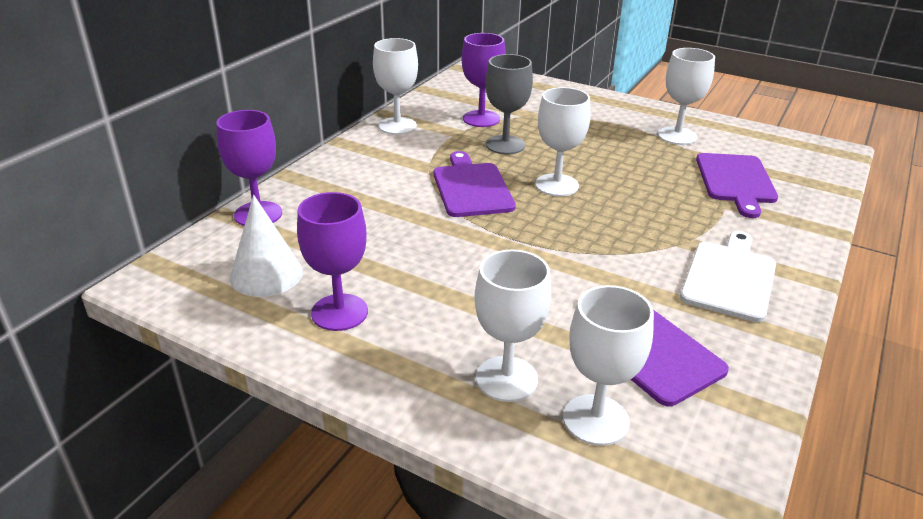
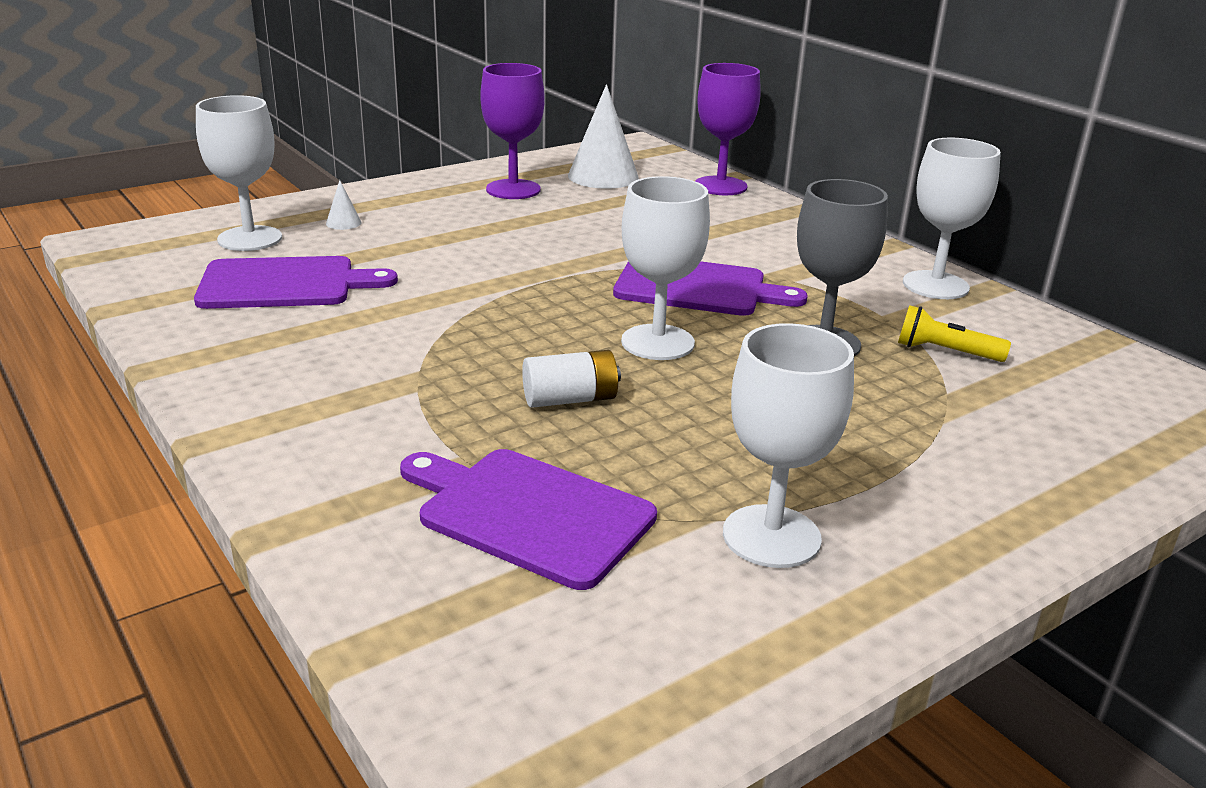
camera: 115 degrees right, 5 degrees down
purple goblet [462,33,506,127] -> yellow flashlight [898,305,1011,362]
white goblet [475,250,551,402] -> white cone [326,180,362,230]
white cutting board [680,231,776,322] -> none
none -> white battery [522,350,621,408]

